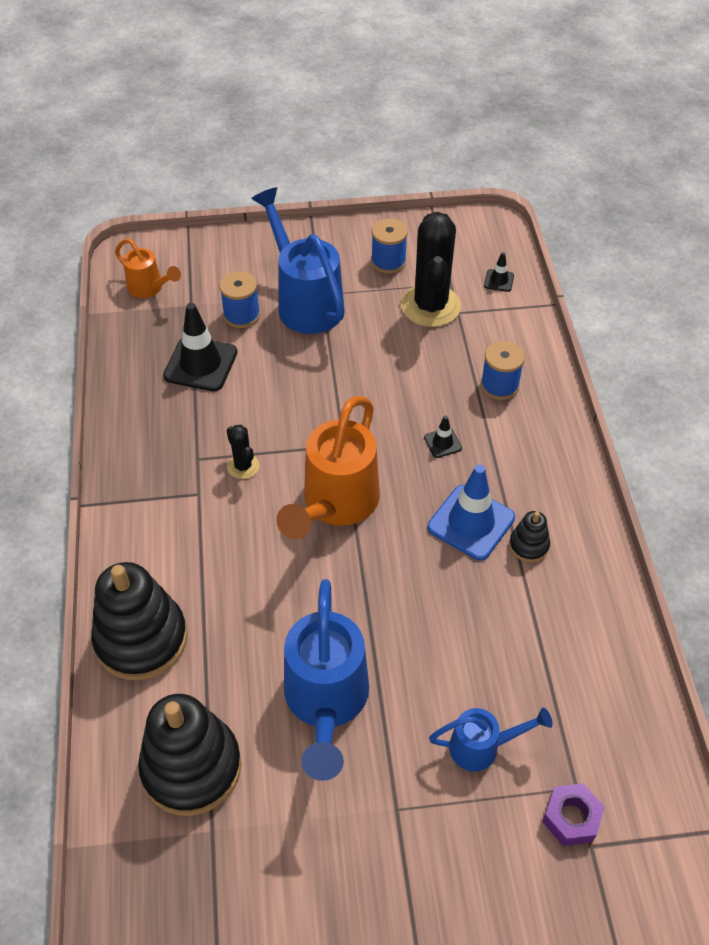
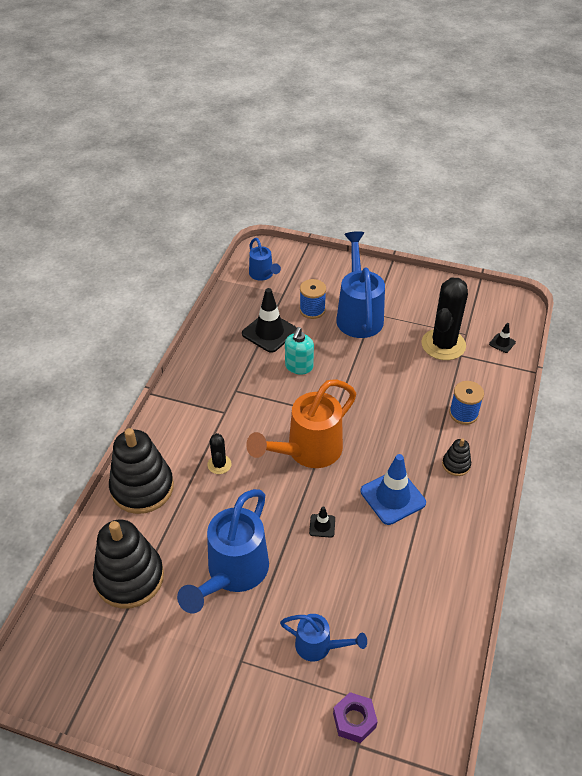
camera: 25 degrees right, 5 degrees down
orange watering can [115,238,181,298] -> blue watering can [249,238,281,281]
black cactus [227,425,259,479] -> black cactus moved to [207,433,232,474]
blue spool [371,218,408,274] -> none
black traffic cone [424,416,462,458] -> black traffic cone moved to [309,506,335,538]
black stacking toy [509,511,550,562] -> black stacking toy moved to [442,438,471,476]
none -> turquoise soap dispenser [285,327,314,375]

